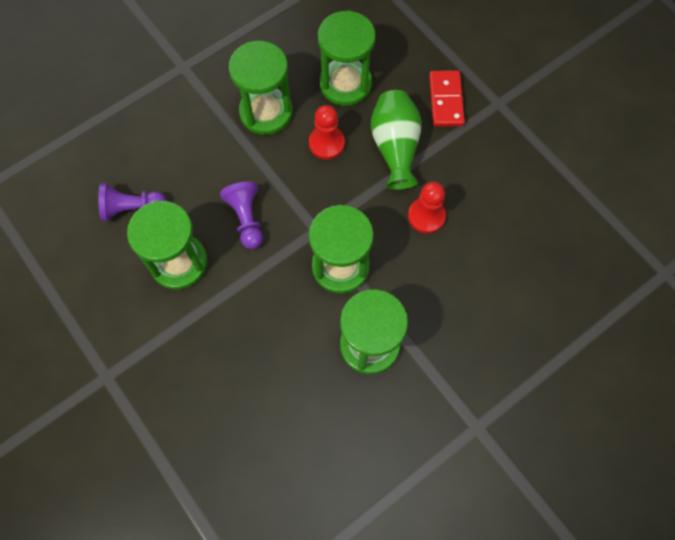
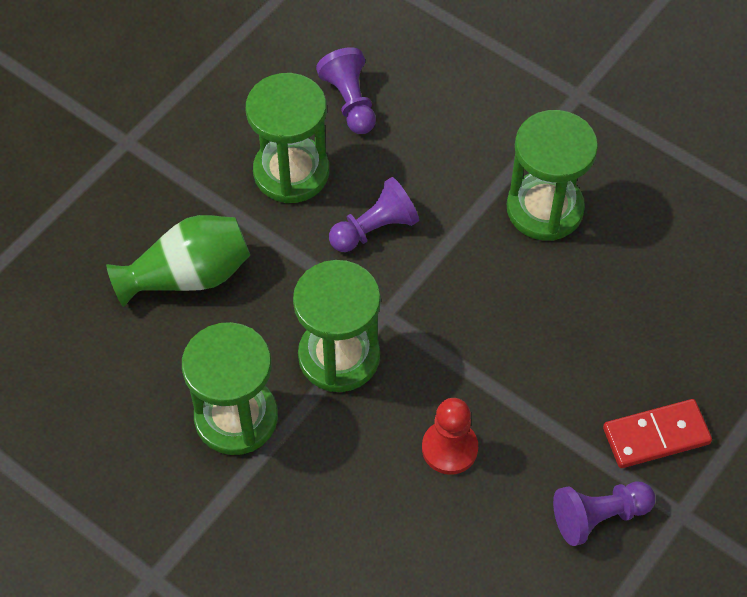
camera: 75 degrees right, 10 degrees down
red pawn [309,105,345,160] -> none
green hourglass [318,11,376,106] -> none
green vase [371,90,422,190] -> green vase moved to [106,215,250,307]
none -> purple pawn [553,482,655,546]

